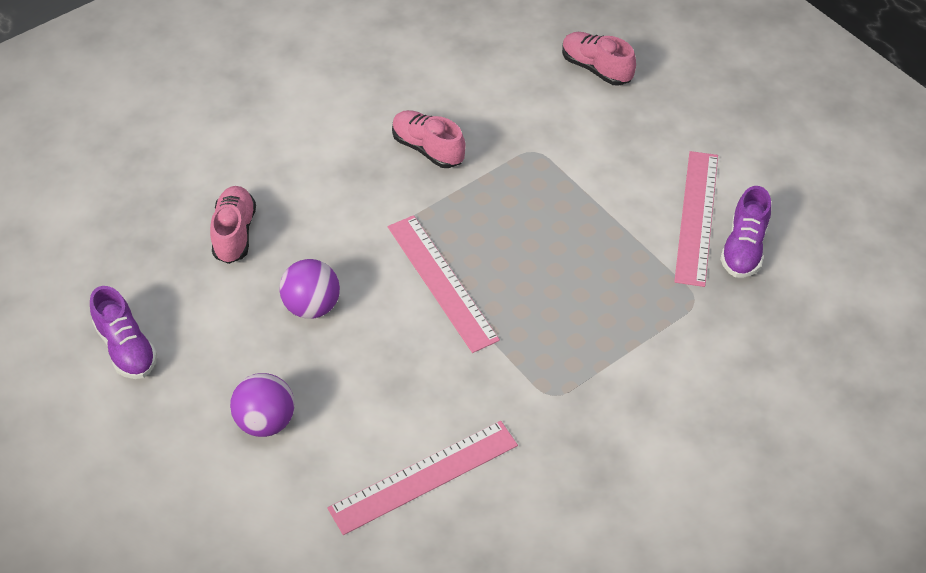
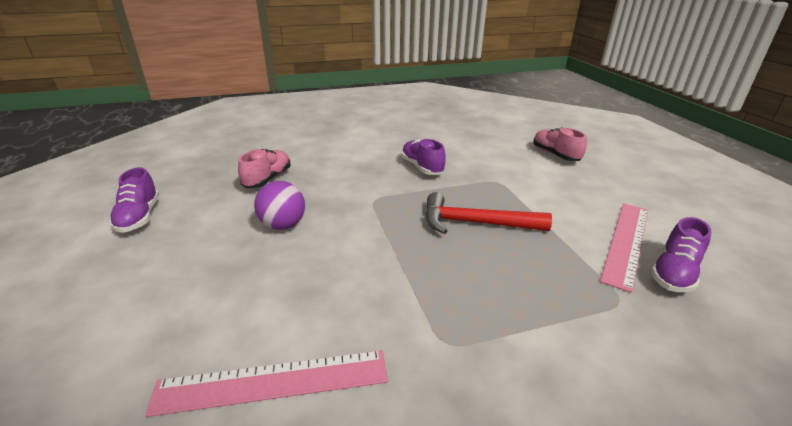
camera: 20 degrees right, 20 degrees down
purple ball [230,373,295,437] -> none
pink ruler [388,215,500,353] -> none
pink shoe [392,110,466,168] -> purple shoe [401,139,446,175]
none -> red hammer [426,192,552,234]

